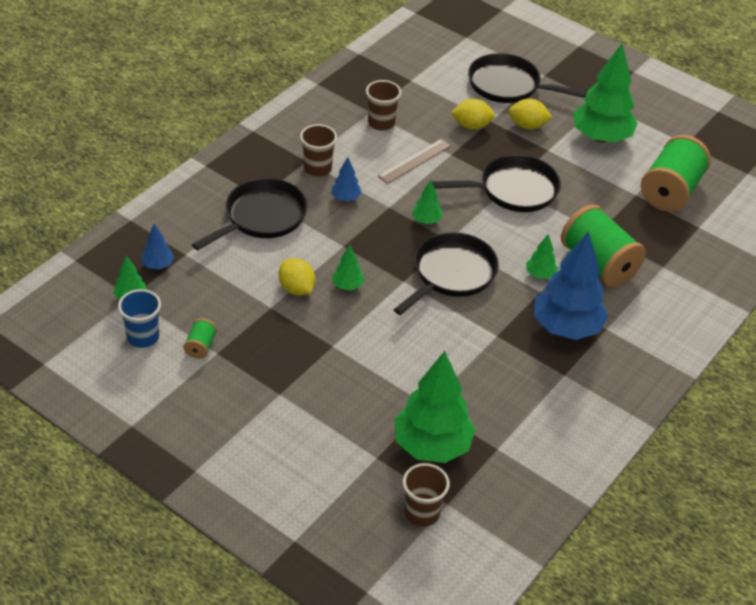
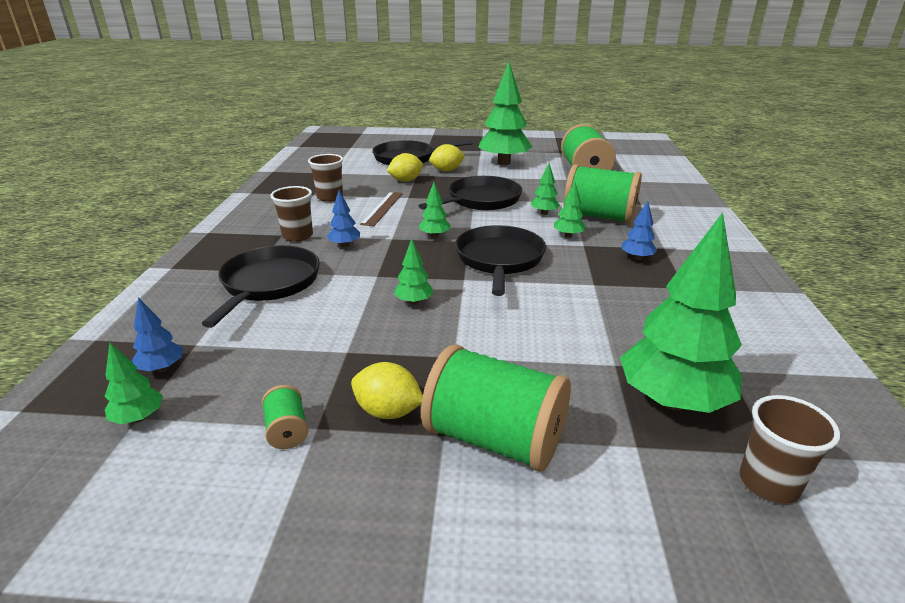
camera: 30 degrees left, 15 degrees down
blue cup [118,289,161,348] -> none
yellow lemon [279,258,315,296] -> yellow lemon moved to [351,362,423,419]
blue tree [534,231,609,340] -> blue tree [622,201,657,260], size x0.45
none -> green spool [421,345,571,471]
none -> green tree [531,163,560,215]

